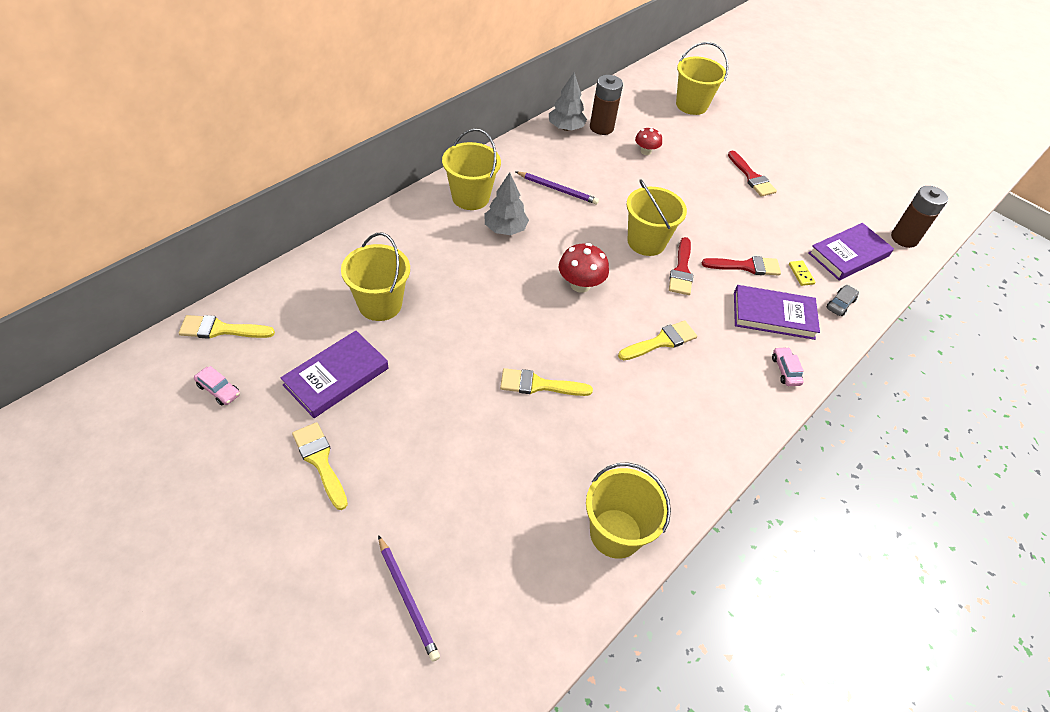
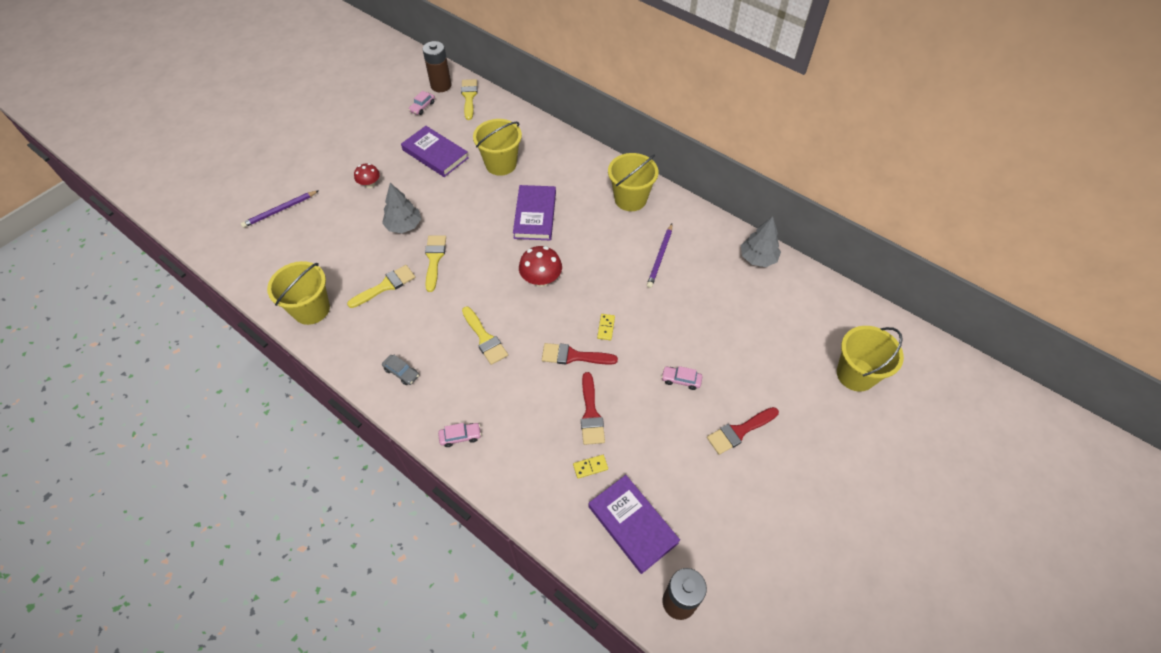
camera: 90 degrees right, 5 degrees up
yellow brush [292,422,348,510] -> yellow brush moved to [347,265,415,308]
grey tree [485,172,529,235] -> grey tree moved to [382,183,421,233]
brown battery [590,75,623,135] -> brown battery moved to [422,41,452,92]
yellow bucket [626,179,687,256] -> yellow domino [597,314,615,340]
red mushroom [635,127,662,155] -> red mushroom moved to [354,163,380,188]
purple book [734,285,820,340] -> purple book moved to [513,185,556,241]
grey car [827,285,859,316] -> grey car moved to [382,355,419,385]
none -> pink car [661,366,703,390]

